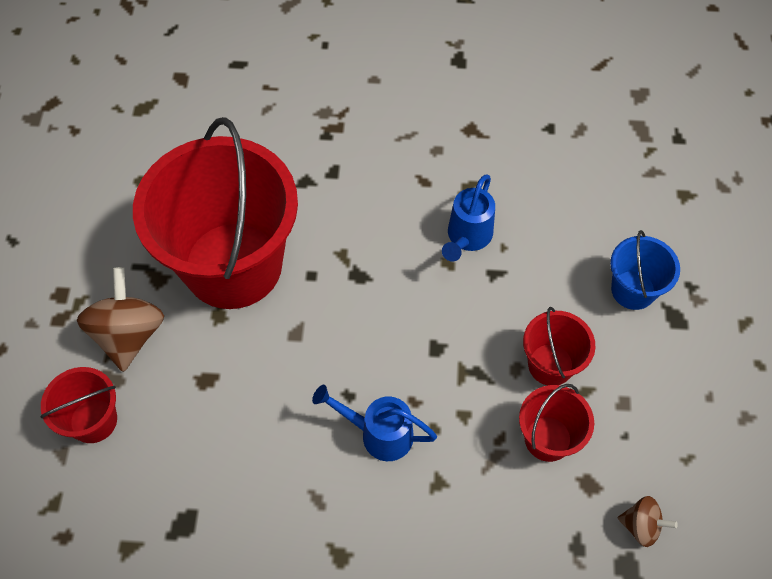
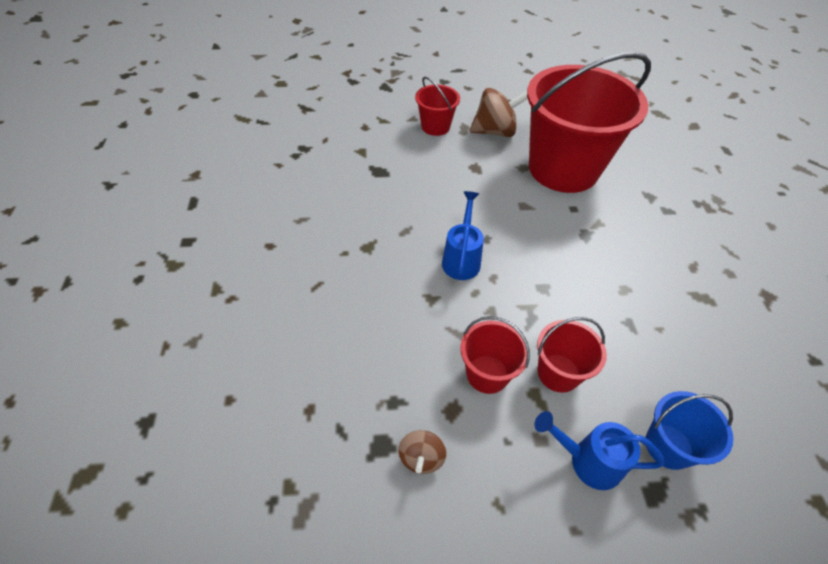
camera: 80 degrees right, 10 degrees down
blue watering can [442,175,495,262] -> blue watering can moved to [535,411,664,490]

